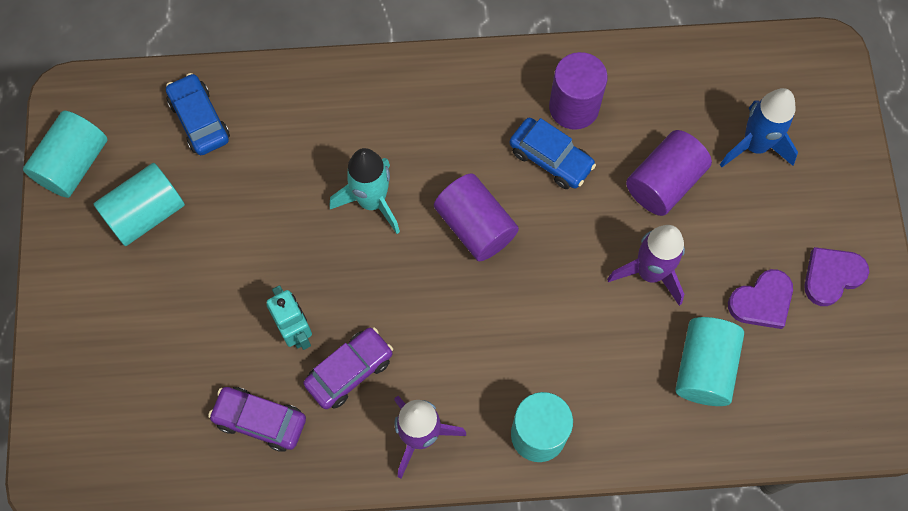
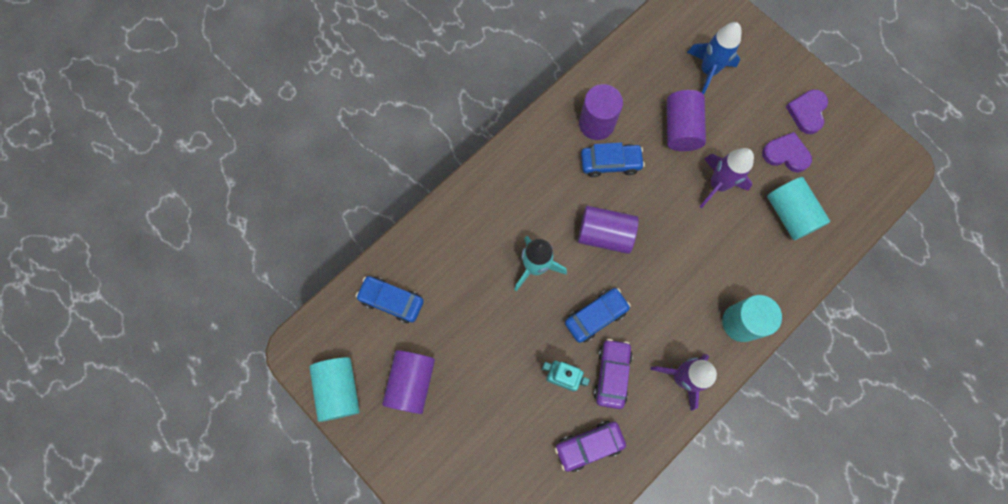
camera: 40 degrees left, 5 degrees up
turquoise cylinder [94,163,185,246] -> purple cylinder [382,350,435,414]
purple heart [728,269,793,329] -> purple heart turned 90 degrees counterclockwise [762,132,812,172]
none -> blue car [565,288,631,343]

